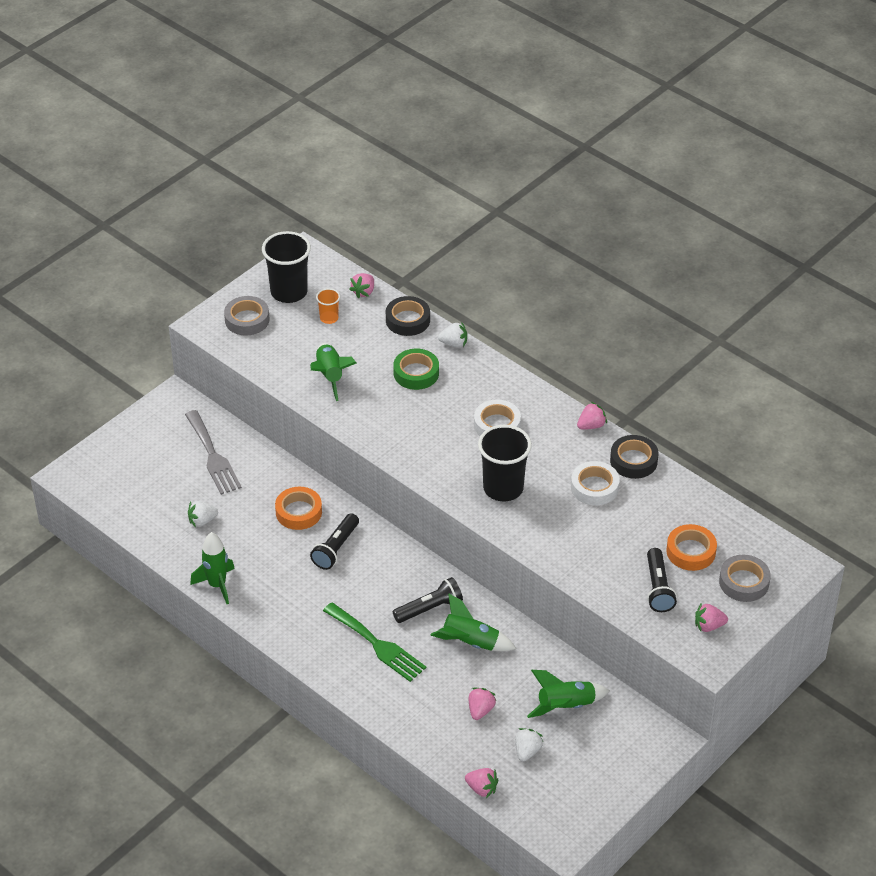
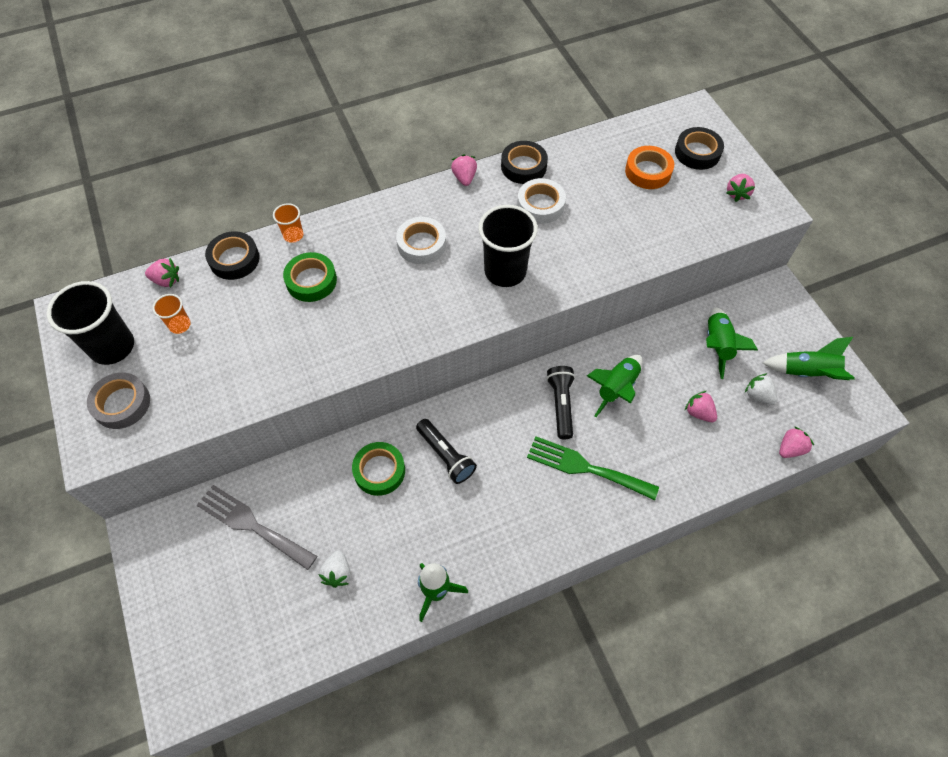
camera: 65 degrees left, 15 degrees up
grey fork [185,410,242,495] -> grey fork turned 150 degrees counterclockwise [197,485,317,570]
orange tape [275,487,322,530] -> green tape [352,442,405,496]
green rocket [310,343,357,401] -> green rocket moved to [763,337,855,380]
green fork [323,602,426,682] -> green fork turned 135 degrees counterclockwise [527,436,659,500]
pink strawberry [349,273,374,298] -> pink strawberry turned 45 degrees counterclockwise [145,258,179,287]
white strawberry [438,322,467,348] -> orange cup [273,203,303,243]
black flashlight [647,548,677,612] -> none
grey tape [719,555,771,602] -> black tape [675,127,724,170]

